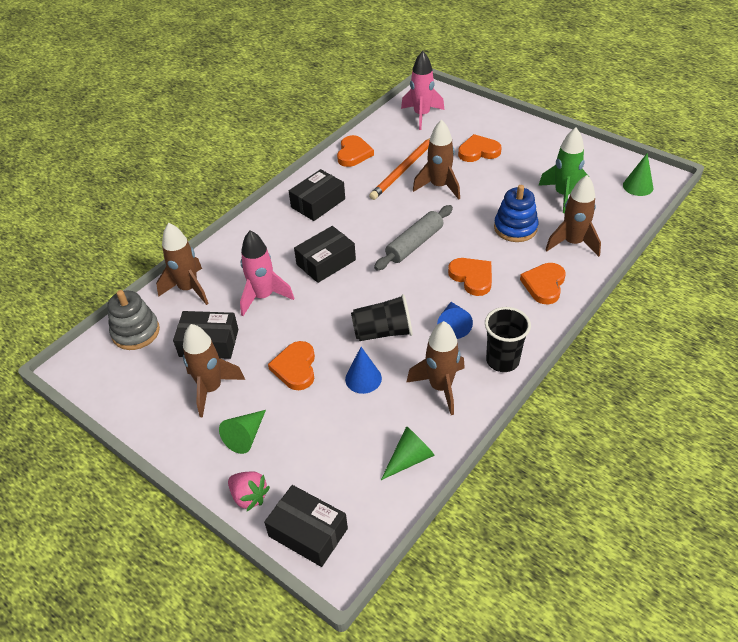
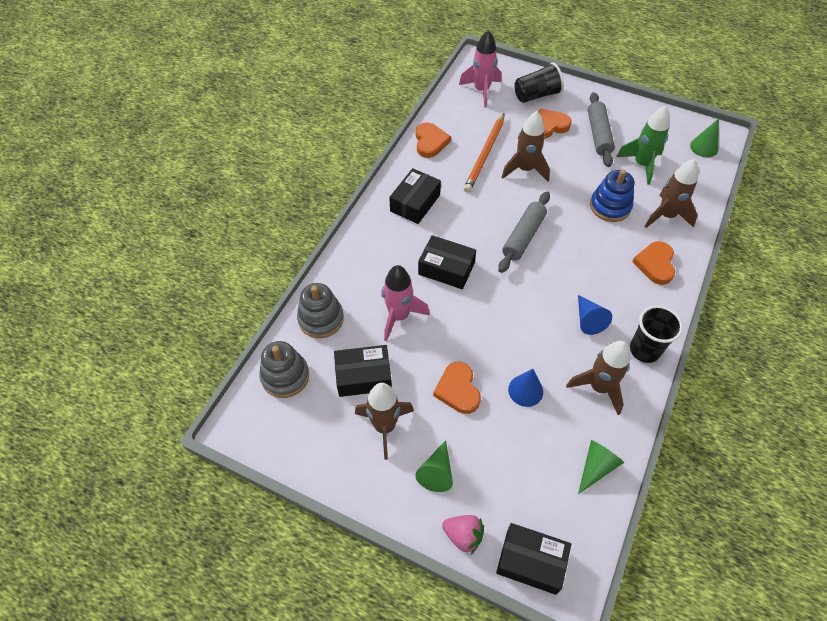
camera: 15 degrees left, 10 degrees up
brown rocket [156,223,209,305] -> grey stacking toy [297,283,344,338]
black box [294,226,356,283] -> black box turned 75 degrees clockwise [418,235,476,289]
black cup [351,294,412,341] -> black cup moved to [514,62,564,103]
orange heart [448,258,492,296] -> none
none -> grey rolling pin [588,92,615,167]

